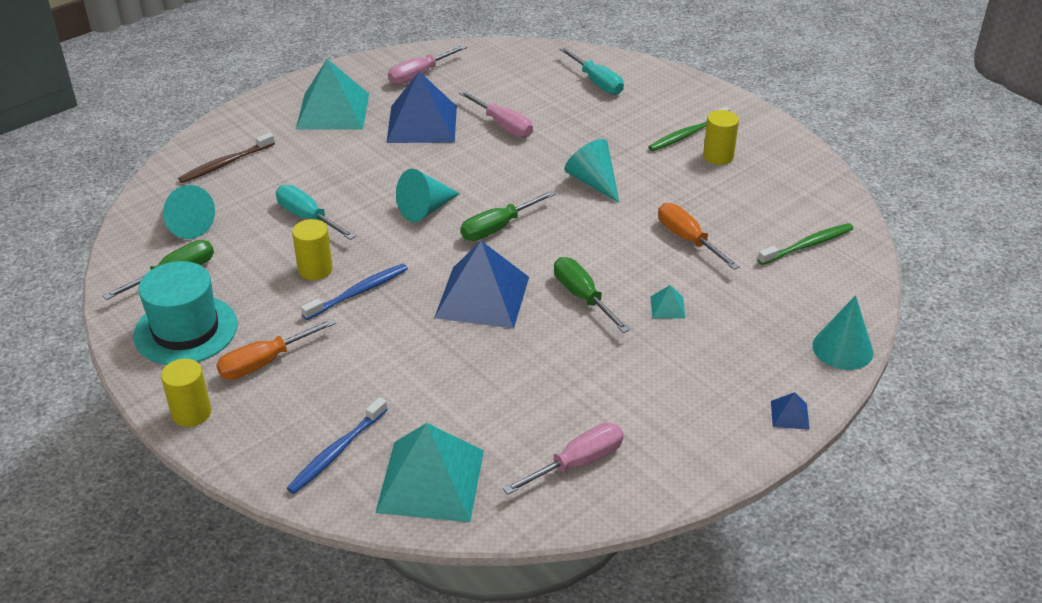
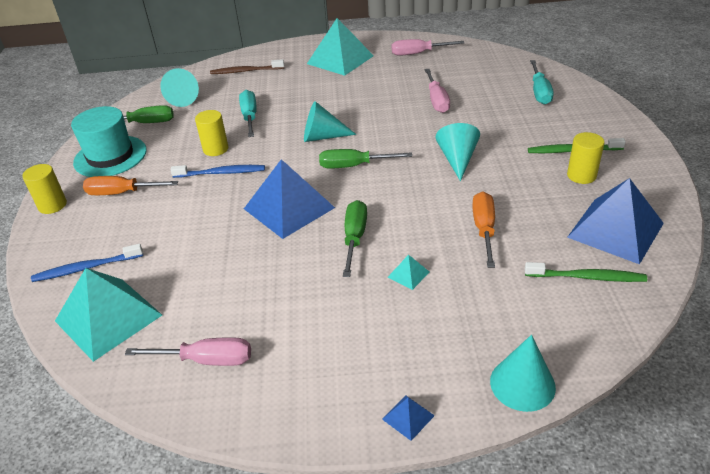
camera: 40 degrees right, 0 degrees up
blue pyramid [386,72,457,143] -> blue pyramid moved to [567,178,664,265]

